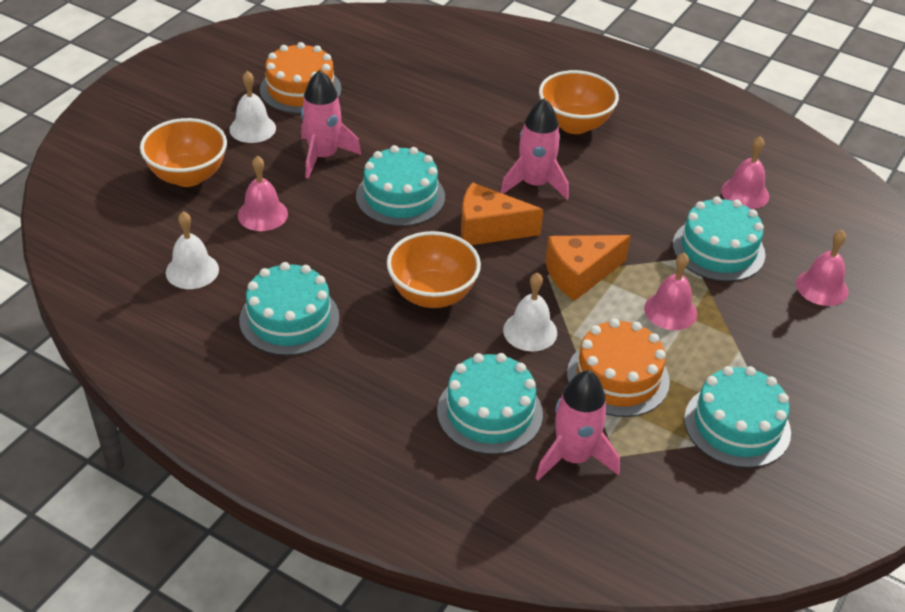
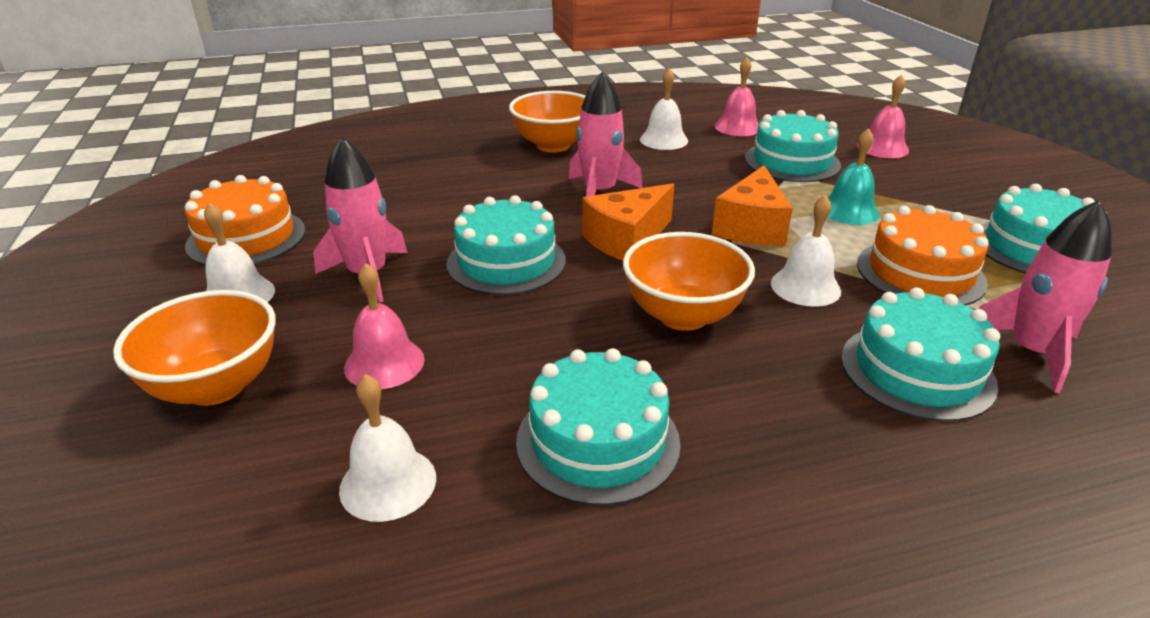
camera: 45 degrees left, 10 degrees down
pink bell [644,253,697,330] -> turquoise bell [827,128,880,225]
none -> white bell [640,68,688,150]

